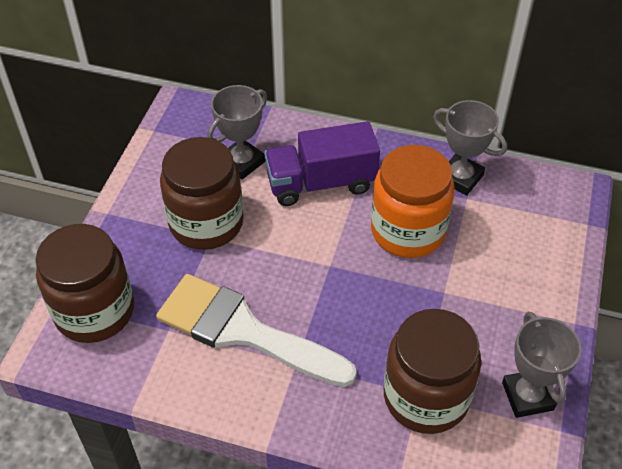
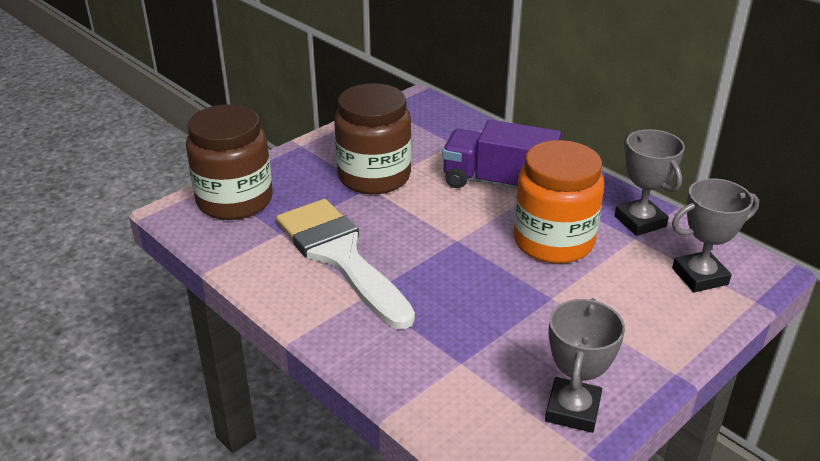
camera: 30 degrees right, 15 degrees down
grey trophy [207,85,267,179] -> grey trophy moved to [672,178,759,292]
brown jar [384,309,481,434] -> none

